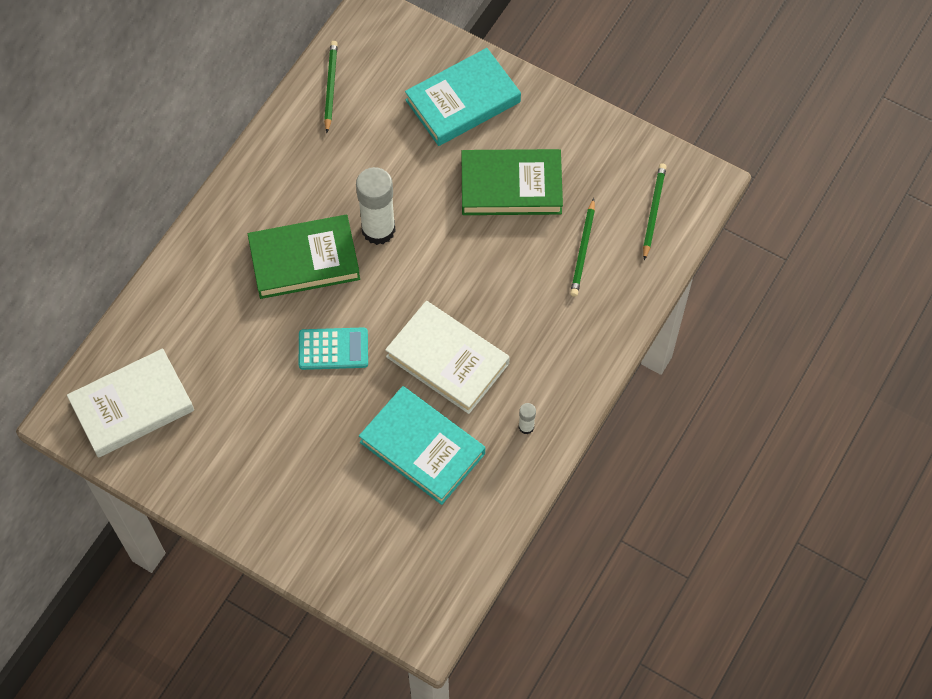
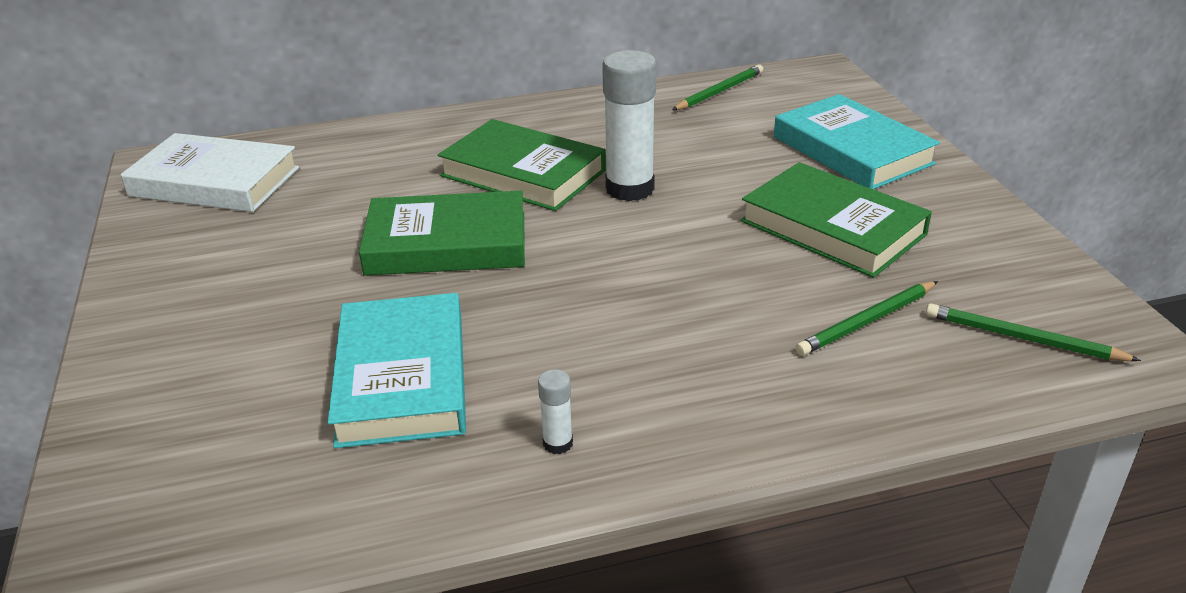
camera: 45 degrees right, 30 degrees down
turquoise calculator [299,327,368,370] -> green book [359,191,525,276]
white book [385,301,510,414] -> none
turquoise book [405,48,521,146] -> turquoise book turned 45 degrees clockwise [774,94,940,189]
green pencil [643,163,666,260] -> green pencil turned 120 degrees counterclockwise [926,303,1141,361]

